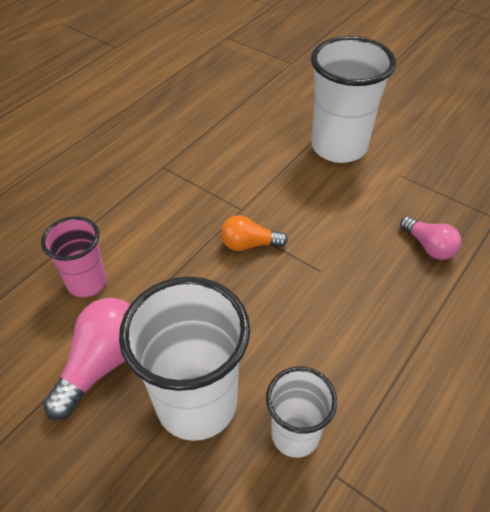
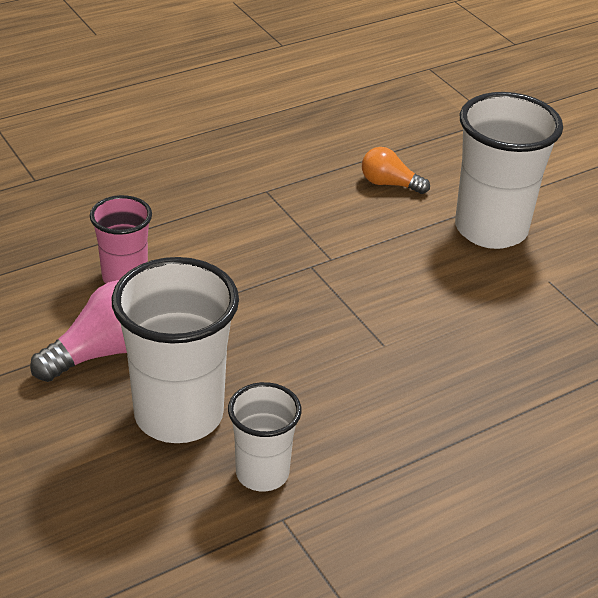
camera: 20 degrees right, 10 degrees down
orange light bulb [221,215,288,251] -> orange light bulb moved to [362,147,430,194]
pink light bulb [400,216,462,260] -> none

